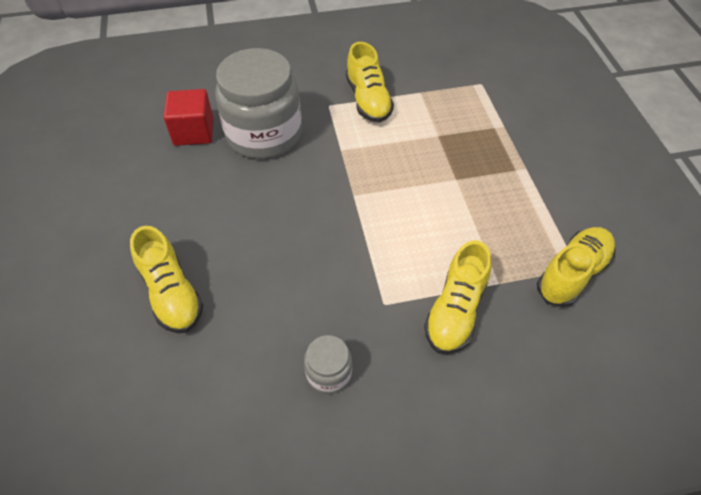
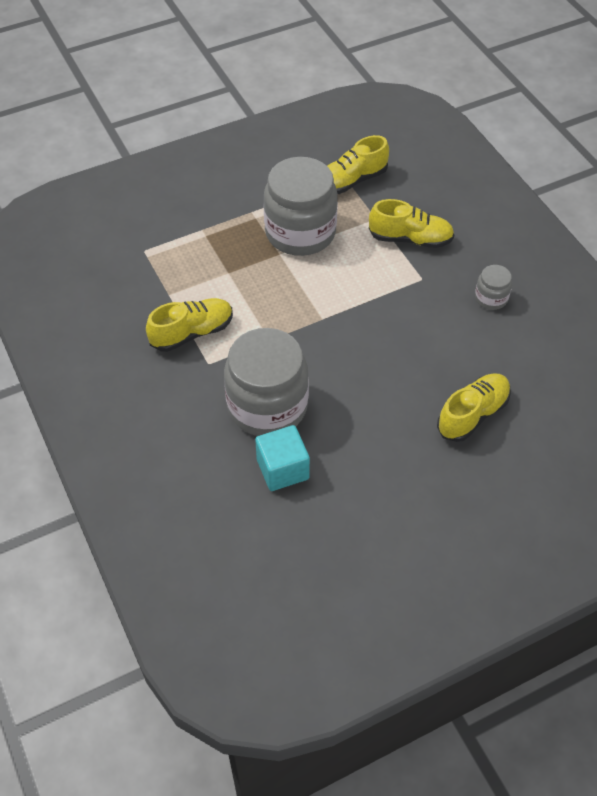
camera: 105 degrees left, 0 degrees up
red cube [164,89,213,146] -> turquoise cube [255,425,310,491]
yellow shoe [537,227,615,307] -> yellow shoe turned 60 degrees counterclockwise [327,135,389,194]
none -> grey jar [264,157,338,256]

